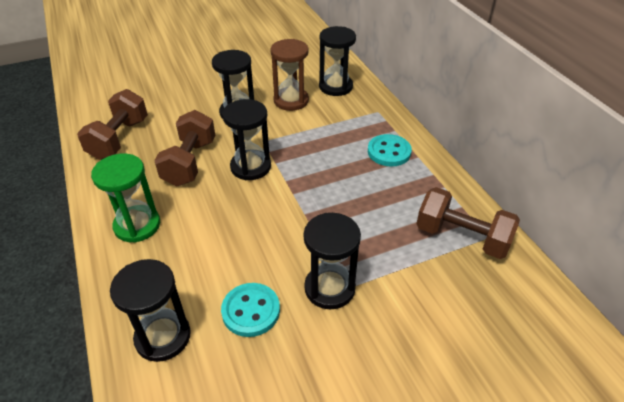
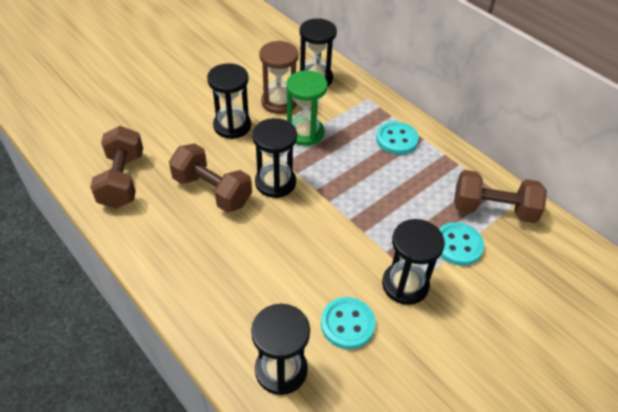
camera: 20 degrees left, 5 degrees up
green hourglass [91,154,160,243] -> green hourglass moved to [286,70,328,146]
brown dumbbell [154,110,216,186] -> brown dumbbell turned 45 degrees counterclockwise [169,144,252,212]
none -> turquoise button [439,222,484,266]

